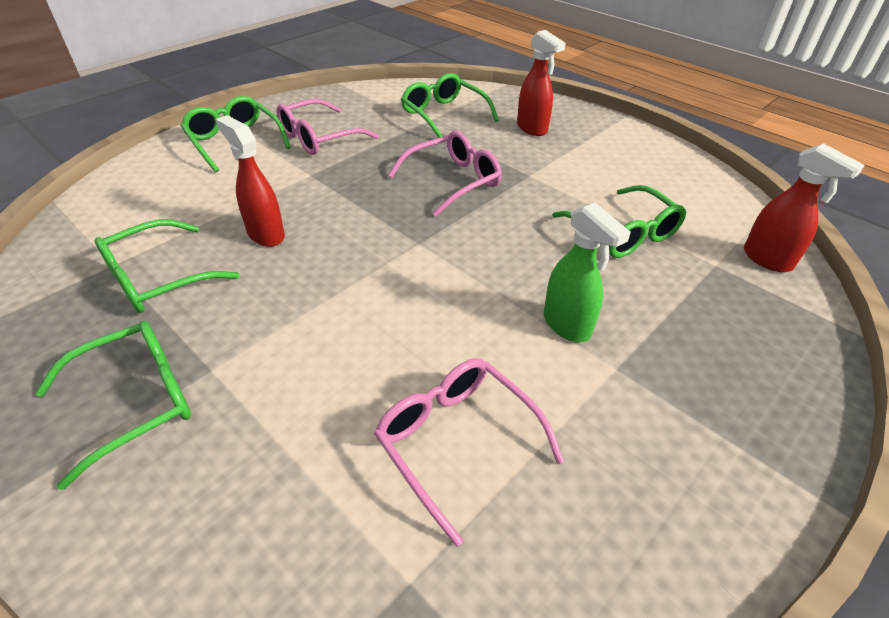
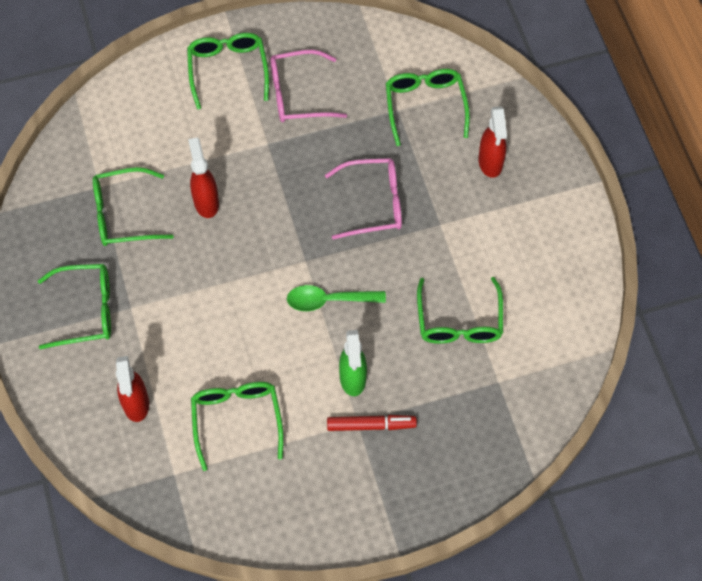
camera: 30 degrees right, 20 degrees up
pink glasses [374,358,564,547] -> green glasses [191,382,284,471]
red spray bottle [744,143,865,272] -> red spray bottle moved to [116,356,149,422]
none -> green spoon [287,285,386,311]
none -> red marker [327,415,417,431]

